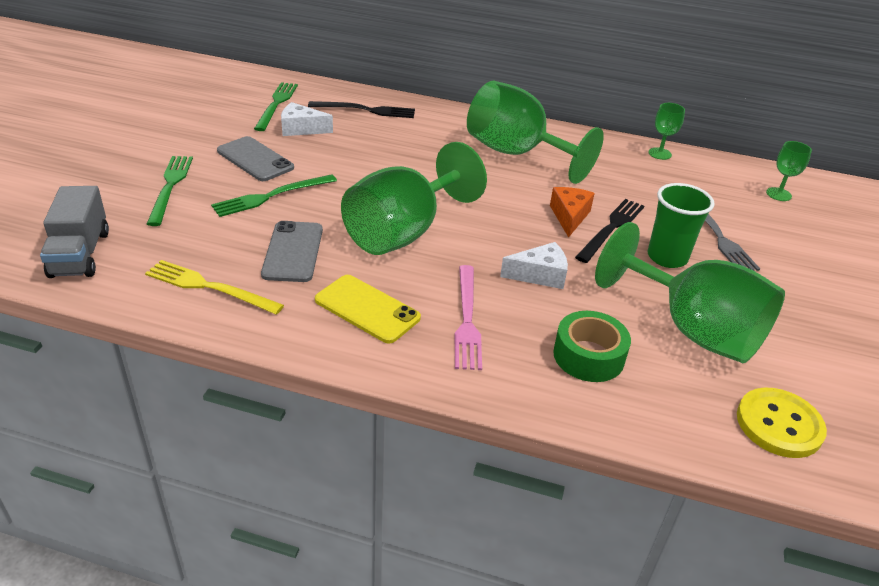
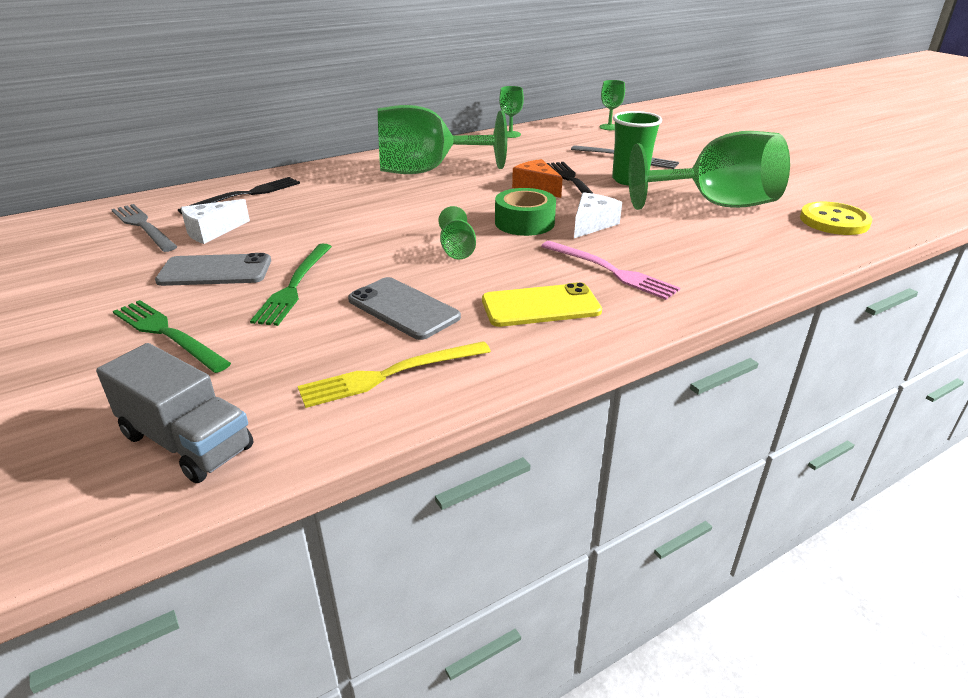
camera: 45 degrees left, 5 degrees down
green fork [254,82,298,131] -> grey fork [111,204,177,252]
green goblet [341,142,487,255] -> green goblet [438,206,476,260], size x0.42
green tape [553,311,631,382] -> green tape moved to [495,188,556,236]

